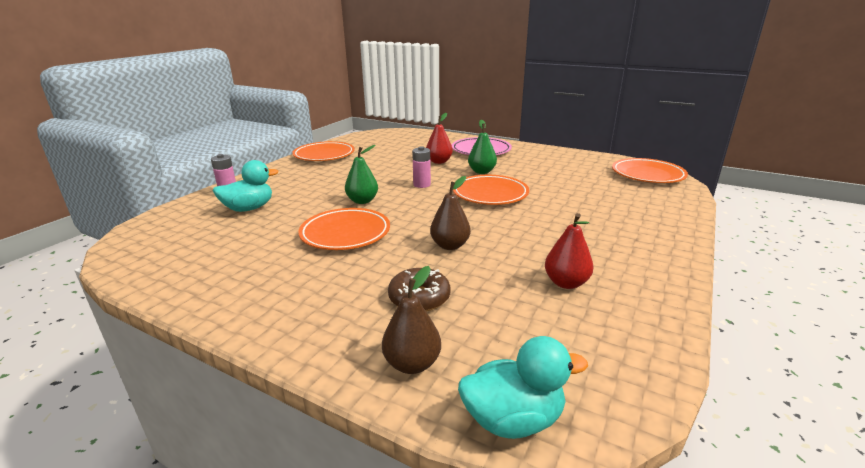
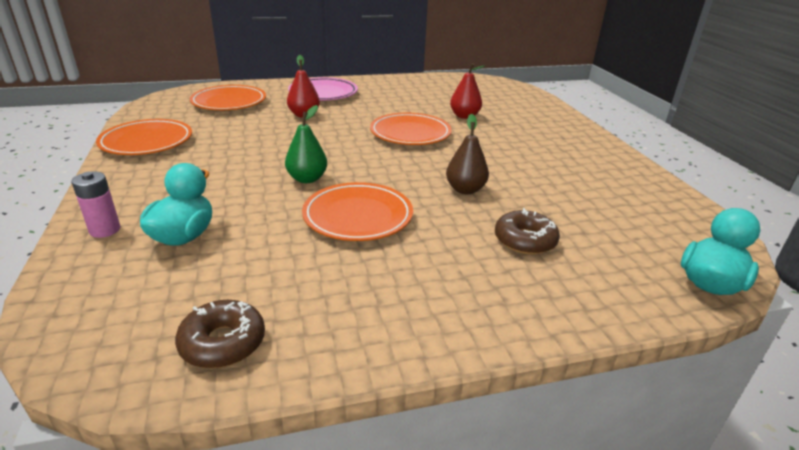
camera: 45 degrees left, 5 degrees up
brown pear [382,266,441,374] -> none
pink battery [412,146,431,188] -> none
green pear [468,119,497,174] -> none
red pear [545,213,593,289] -> red pear moved to [450,63,485,119]
orange plate [612,158,688,183] -> orange plate moved to [190,85,266,110]
none -> brown donut [175,300,265,368]

